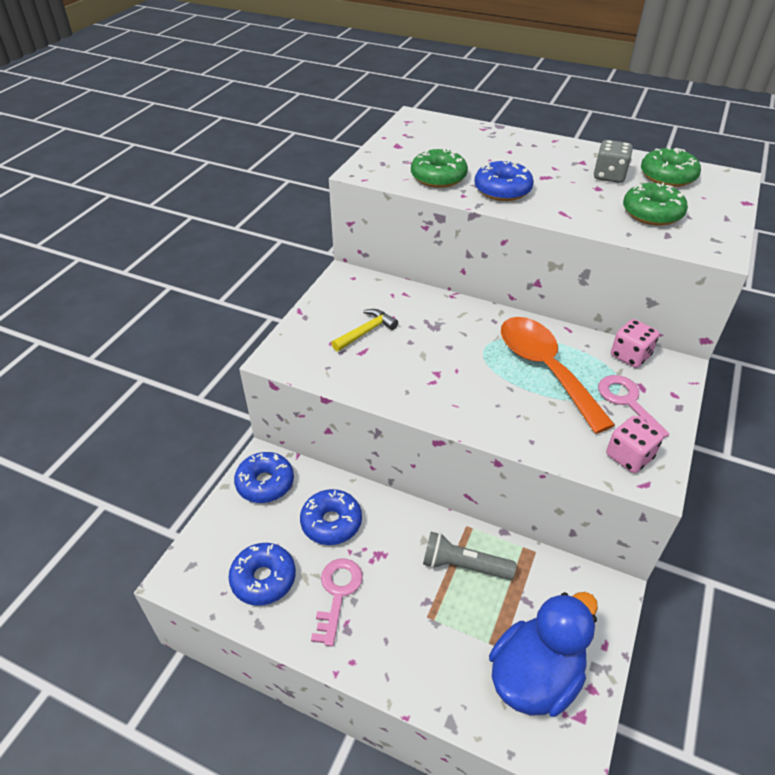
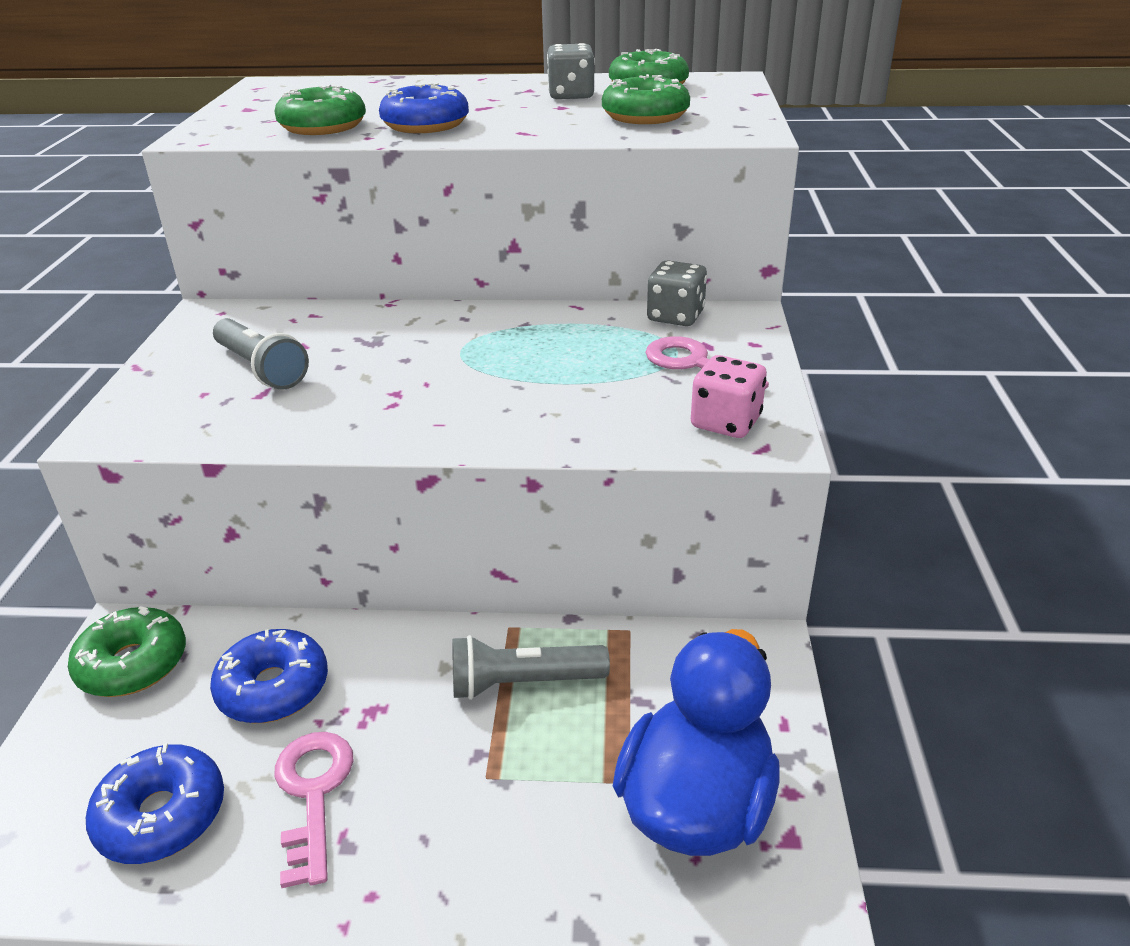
camera: 20 degrees left, 10 degrees down
blue donut [234,452,294,503] -> green donut [68,606,186,697]
yellow hammer [331,309,398,351] -> grey flashlight [213,318,309,390]
orange spoon [501,317,615,434] -> none
pink dice [611,319,660,368] -> grey dice [647,260,707,326]

